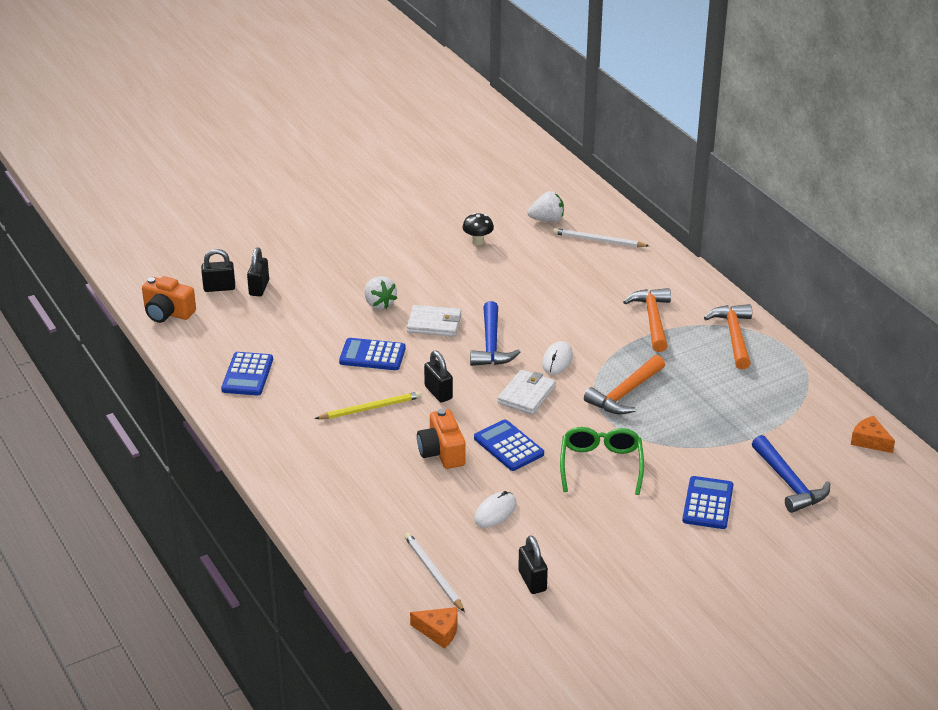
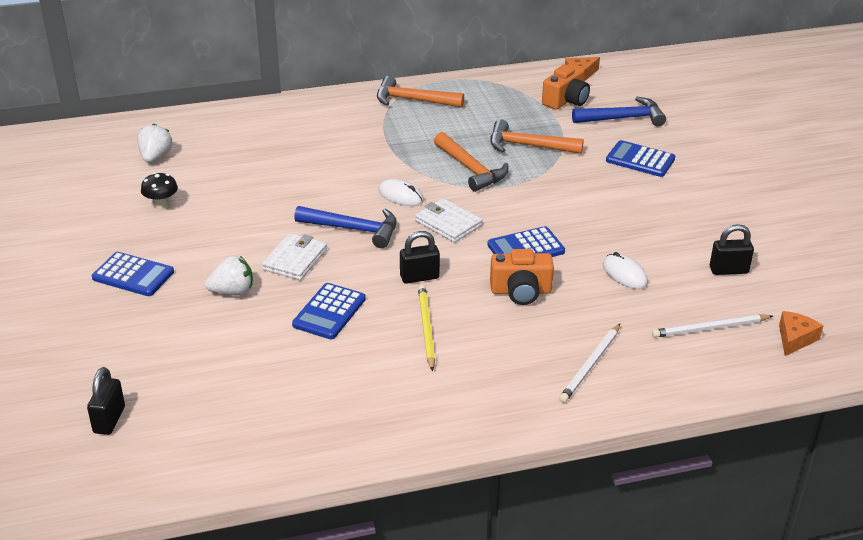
camera: 75 degrees left, 0 degrees up
orange camera [142,276,196,323] -> orange camera moved to [542,64,590,110]
blue calculator [221,352,273,395] -> blue calculator moved to [92,252,174,296]
black padlock [247,247,269,296] -> none
white pencil [553,228,649,247] -> white pencil moved to [559,324,620,403]
green glasses [560,427,644,495] -> none
orange hammer [623,288,671,352] -> orange hammer moved to [490,119,584,154]

